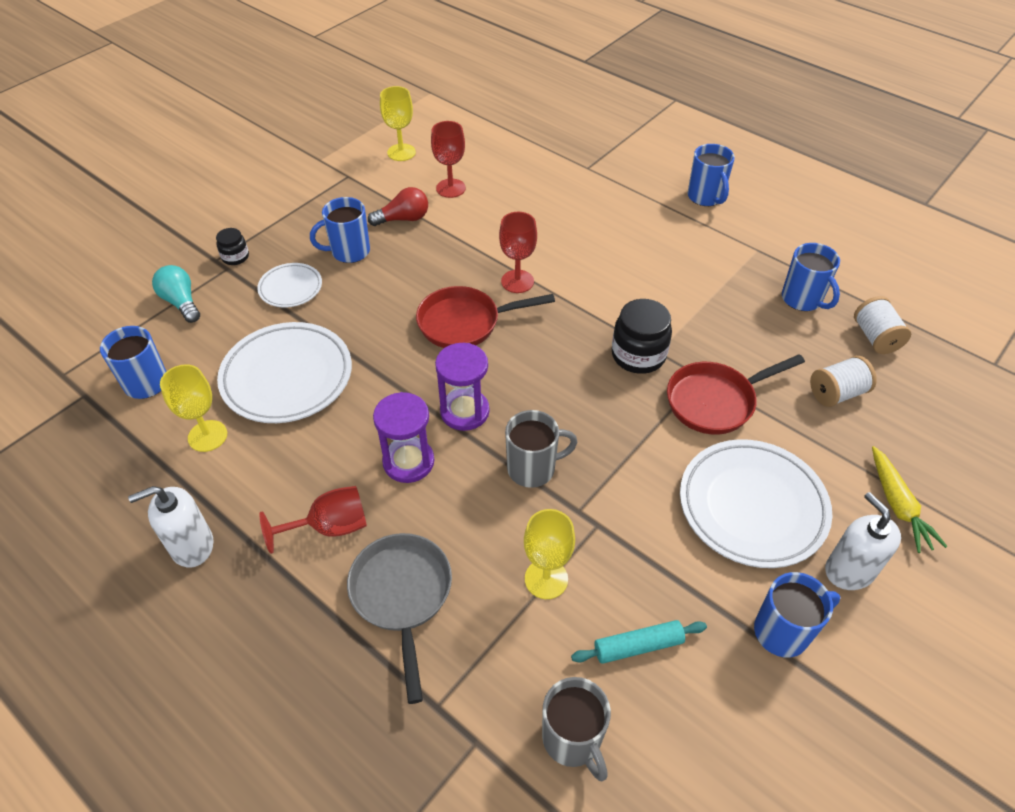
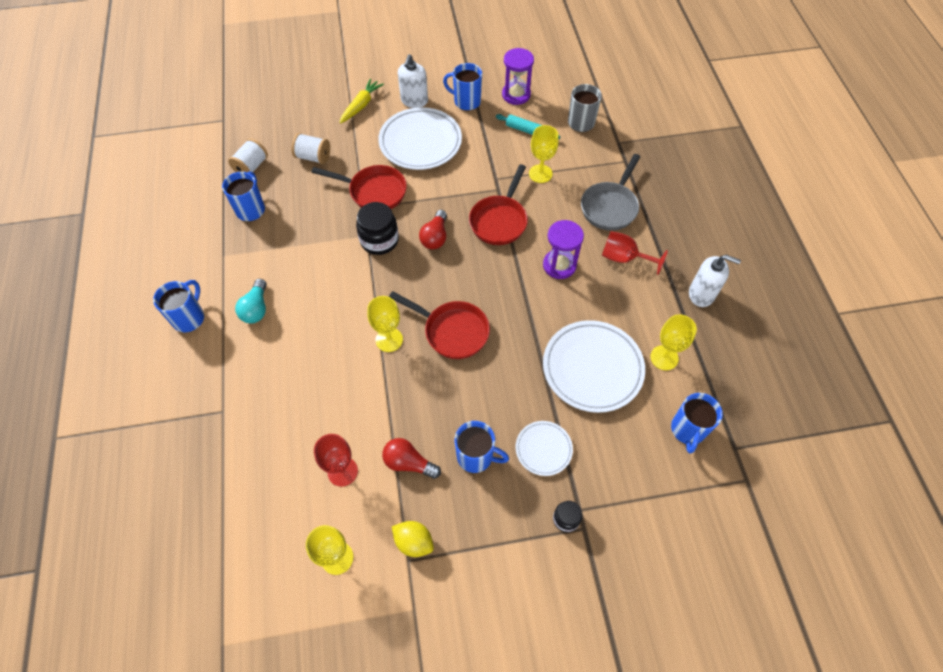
camera: 140 degrees left, 10 degrees up
turquoise light bulb [152,265,200,323] -> turquoise light bulb moved to [235,279,267,324]
purple hourglass [435,343,489,431] -> purple hourglass moved to [502,48,534,105]
red goblet [499,212,537,293] -> yellow goblet [367,296,403,352]
grey mug [505,410,577,488] -> red pan [469,164,528,245]
none -> yellow lemon [392,521,434,557]
none -> red light bulb [419,210,447,249]

